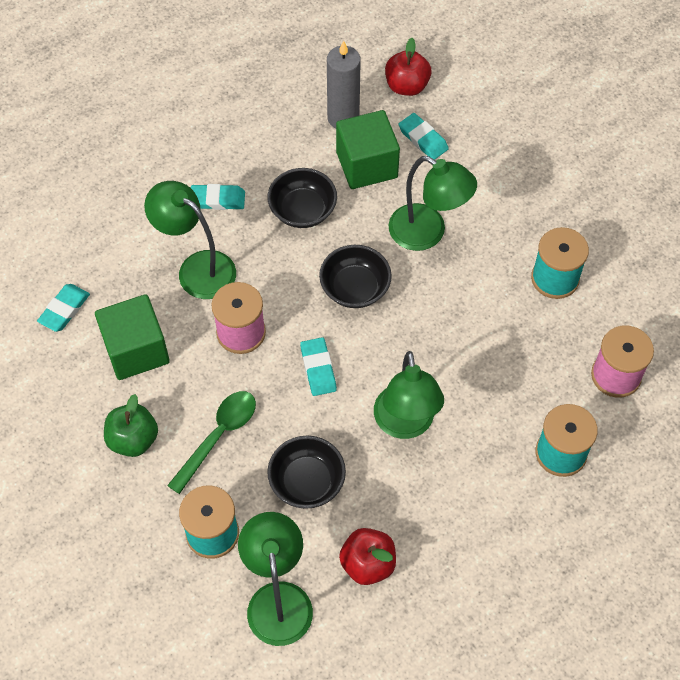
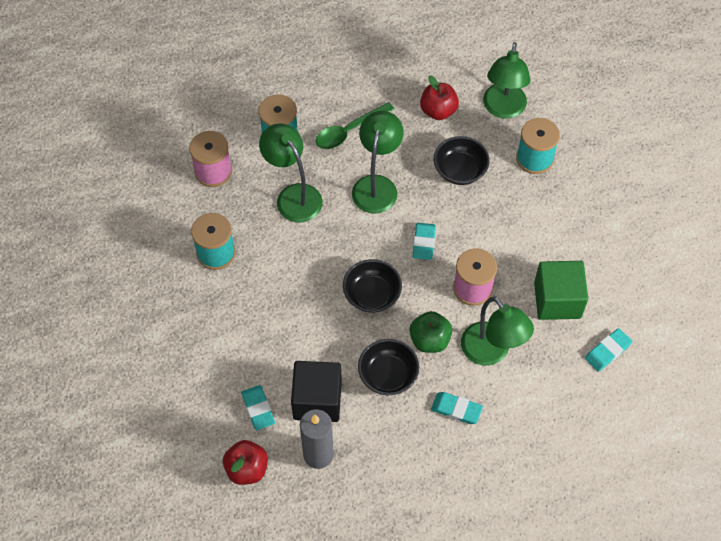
camera: 160 degrees left, 0 degrees up
green apple [104,394,158,457] -> green apple moved to [410,311,452,353]
green spoon [167,391,256,494] -> green spoon moved to [316,102,395,149]
green cube [336,110,400,189] -> black cube [291,361,342,422]
green lamp [388,156,477,251] -> green lamp moved to [259,123,323,222]

